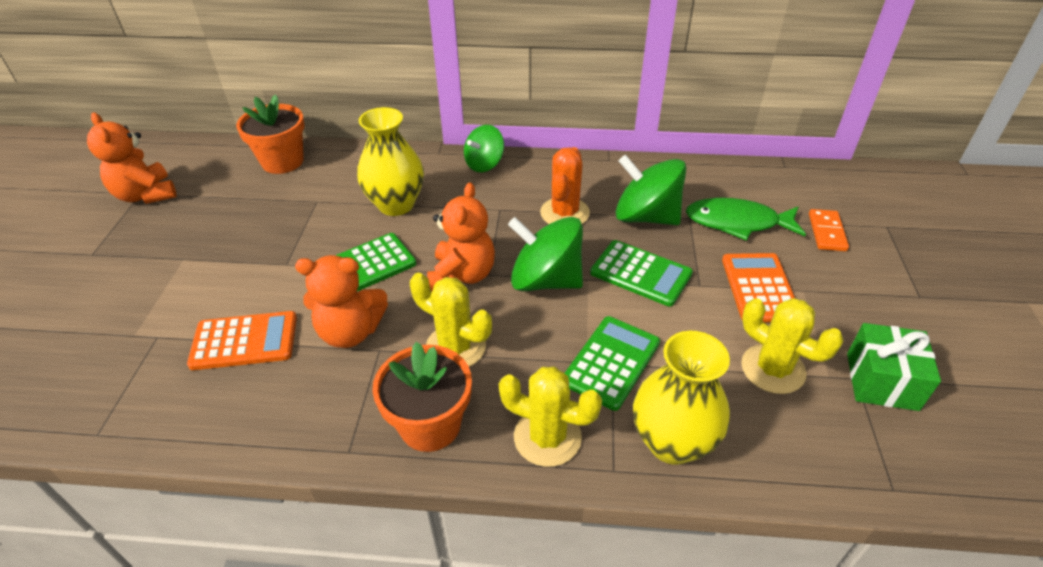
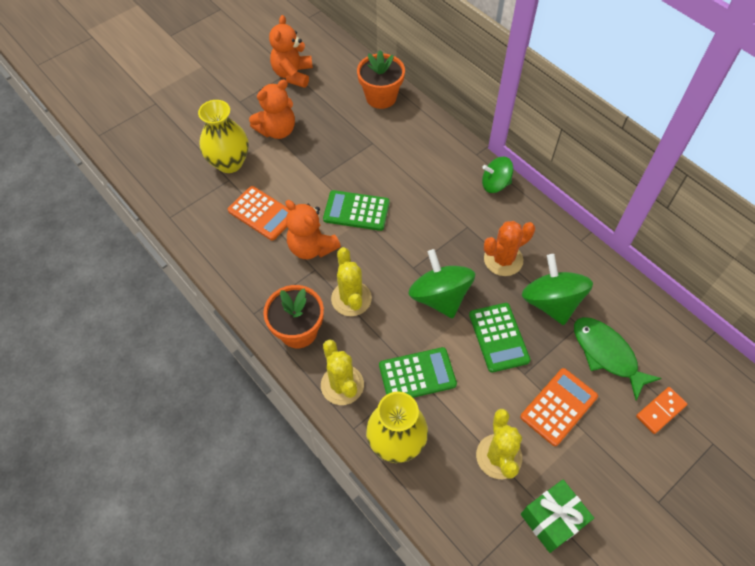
camera: 45 degrees right, 15 degrees up
yellow vase [357,107,424,216] -> yellow vase moved to [198,100,249,173]
orange teddy bear [427,182,495,292] -> orange teddy bear moved to [249,79,295,139]

